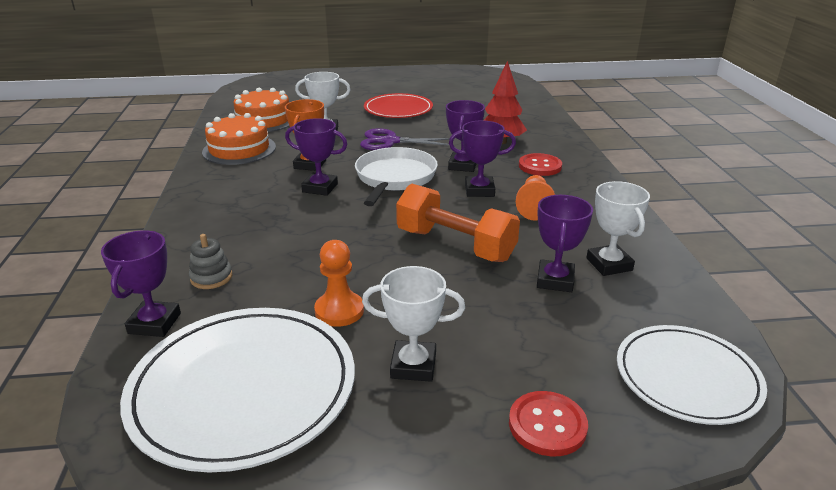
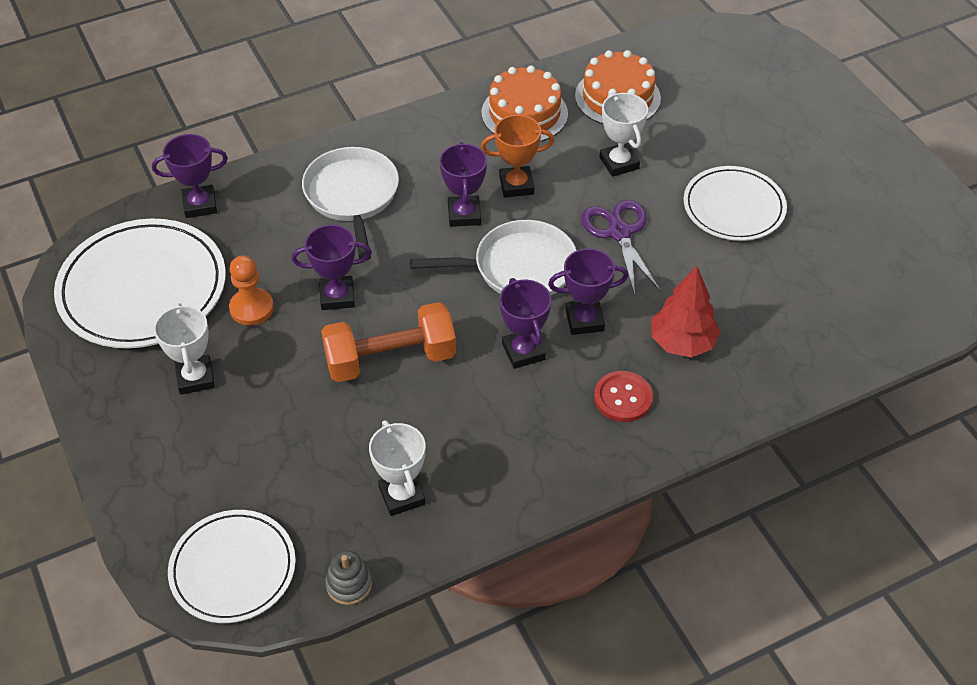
camera: 70 degrees right, 20 degrees up
grey stacking toy [189,234,232,289] -> grey stacking toy moved to [325,550,372,605]
red plate [364,93,433,118] -> white plate [683,166,787,241]
orange dumbbell [396,184,520,262] -> orange dumbbell turned 60 degrees clockwise [321,302,456,382]
red button [509,391,588,456] -> none
orange pawn [516,175,555,221] -> none
purple trophy [537,195,593,292] -> purple trophy moved to [292,225,372,310]
white trophy [586,181,650,276] -> white trophy turned 75 degrees counterclockwise [369,420,426,516]
none -> white pan [302,147,399,260]

